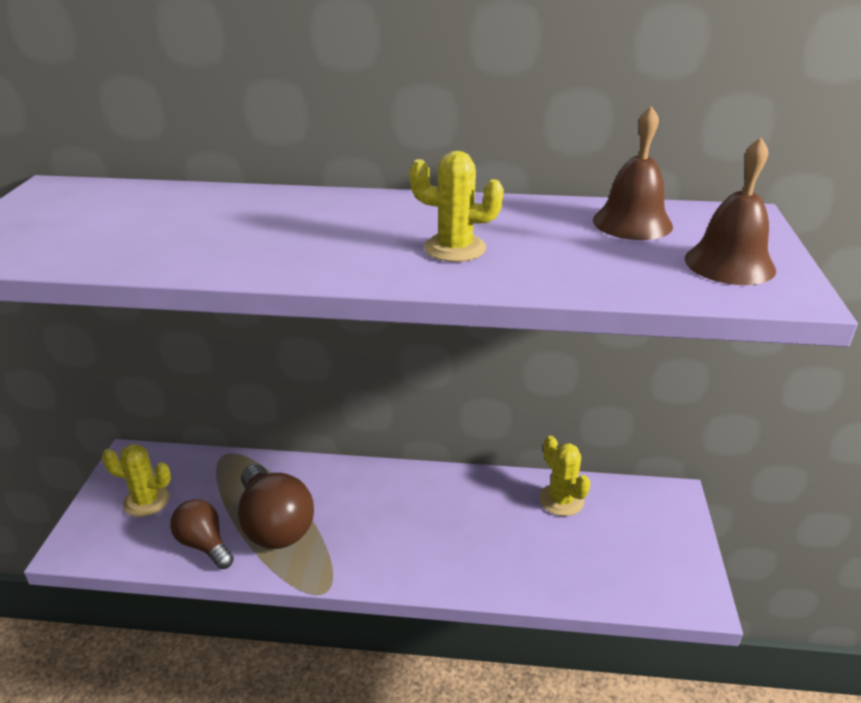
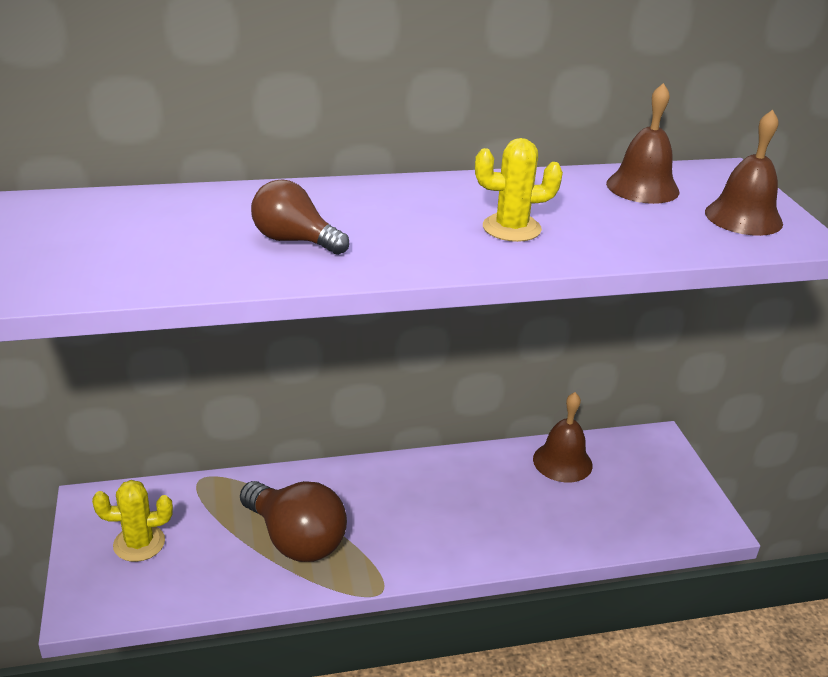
camera: 20 degrees left, 0 degrees up
brown light bulb [170,499,234,569] -> brown light bulb moved to [251,179,350,255]
yellow cactus [539,436,591,516] -> brown bell [533,392,593,482]

